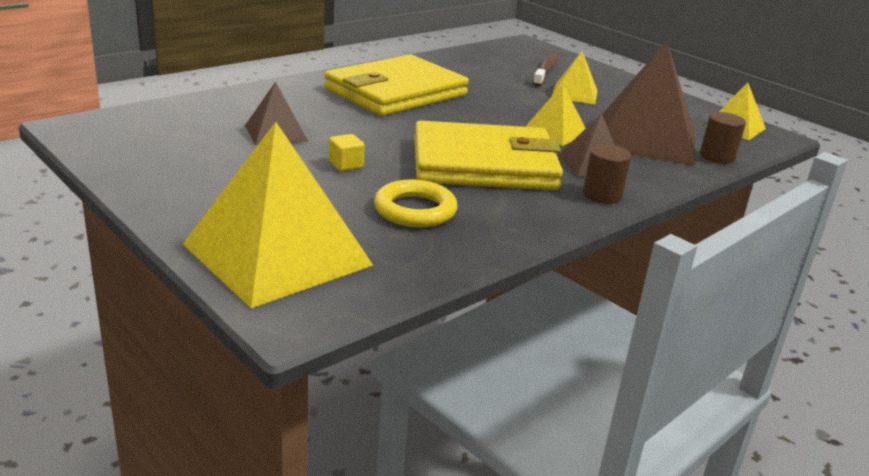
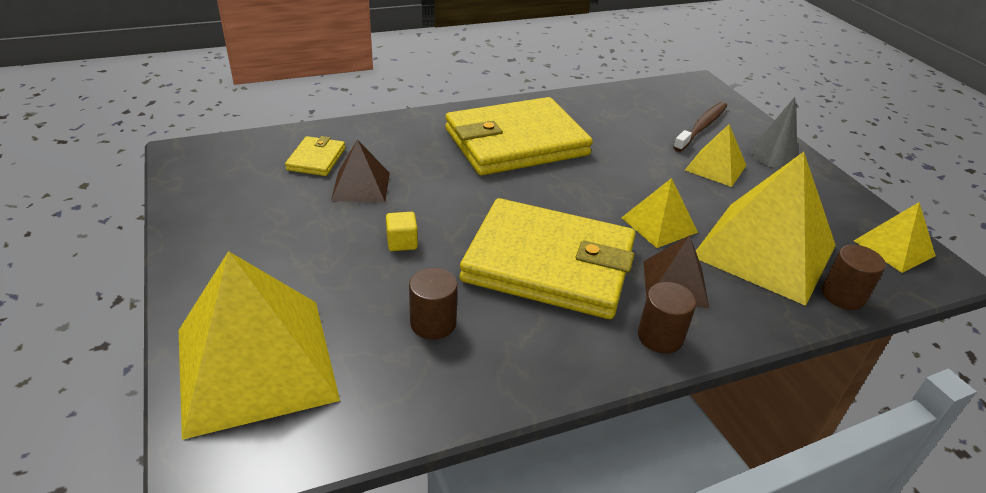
camera: 20 degrees right, 10 degrees up
yellow ring [374,180,457,227] -> brown cylinder [409,268,458,340]
brown pyramid [602,41,695,165] -> yellow pyramid [696,152,836,306]
none -> yellow wallet [285,136,345,176]
none -> grey cone [750,97,797,168]

